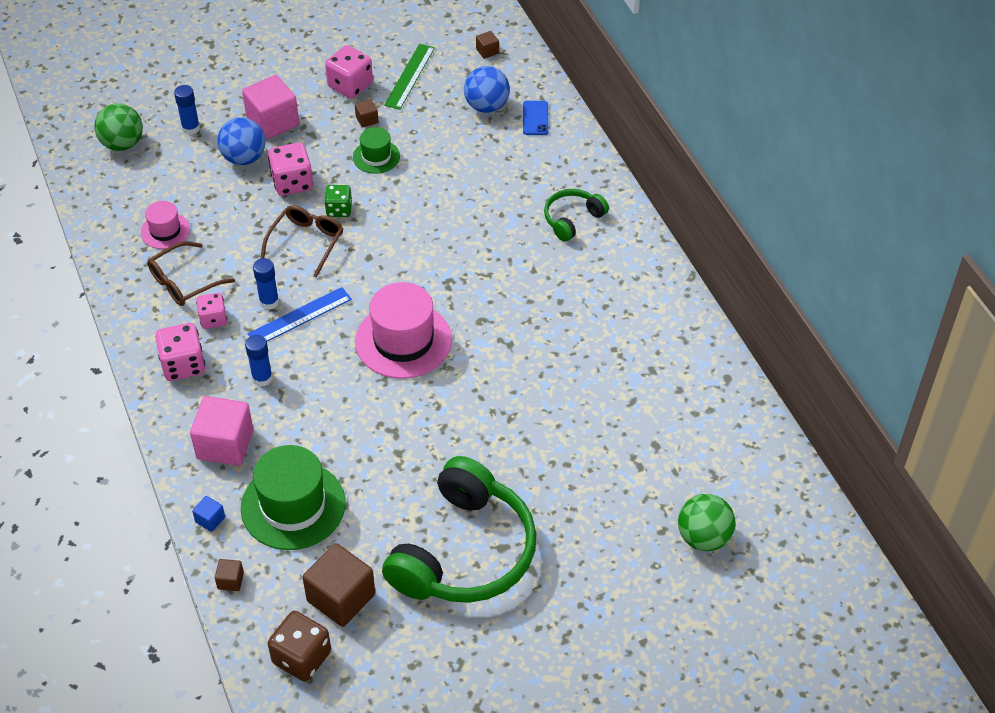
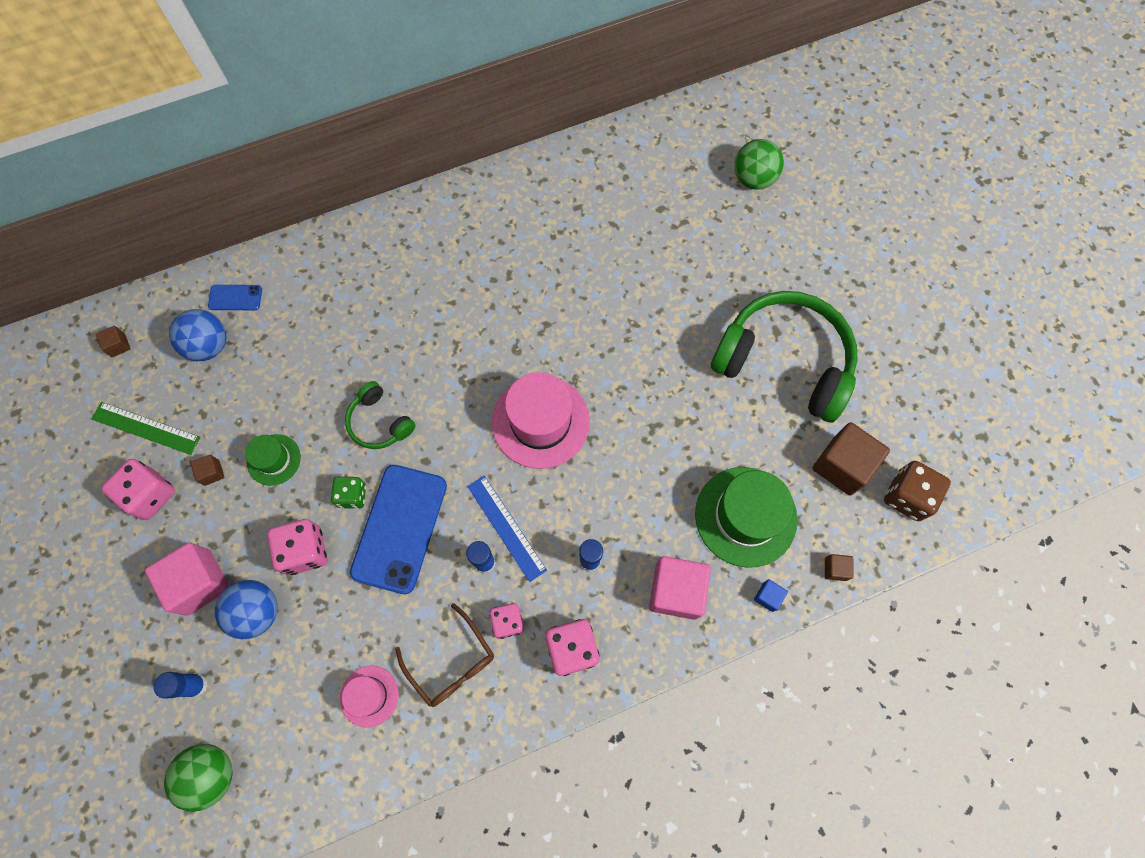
camera: 90 degrees left, 20 degrees up
brown glasses [260,205,343,278] -> blue phone [350,465,447,594]
green headphones [544,189,609,242] -> green headphones moved to [345,381,415,449]

